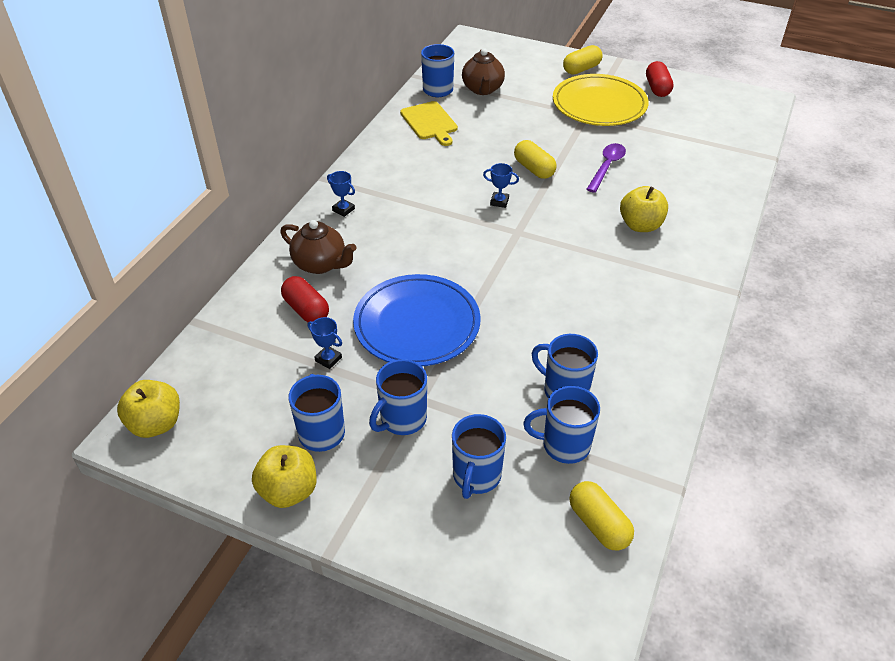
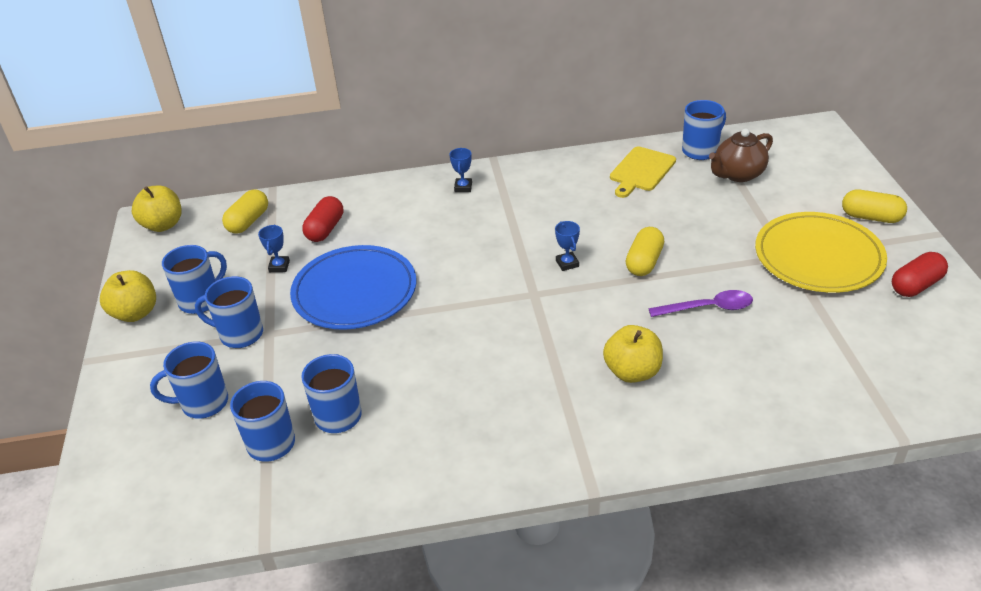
camera: 60 degrees right, 5 degrees down
brown teapot [280,220,357,274] -> none
yellow capsule [570,481,634,551] -> yellow capsule moved to [222,189,268,234]

